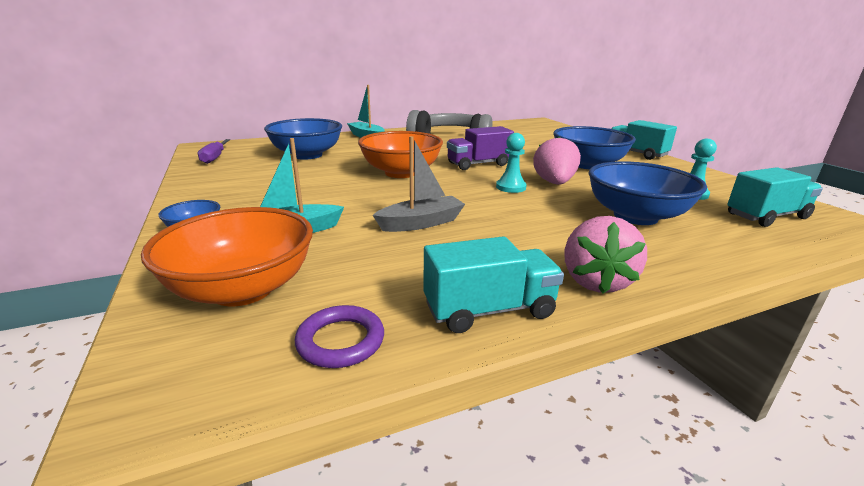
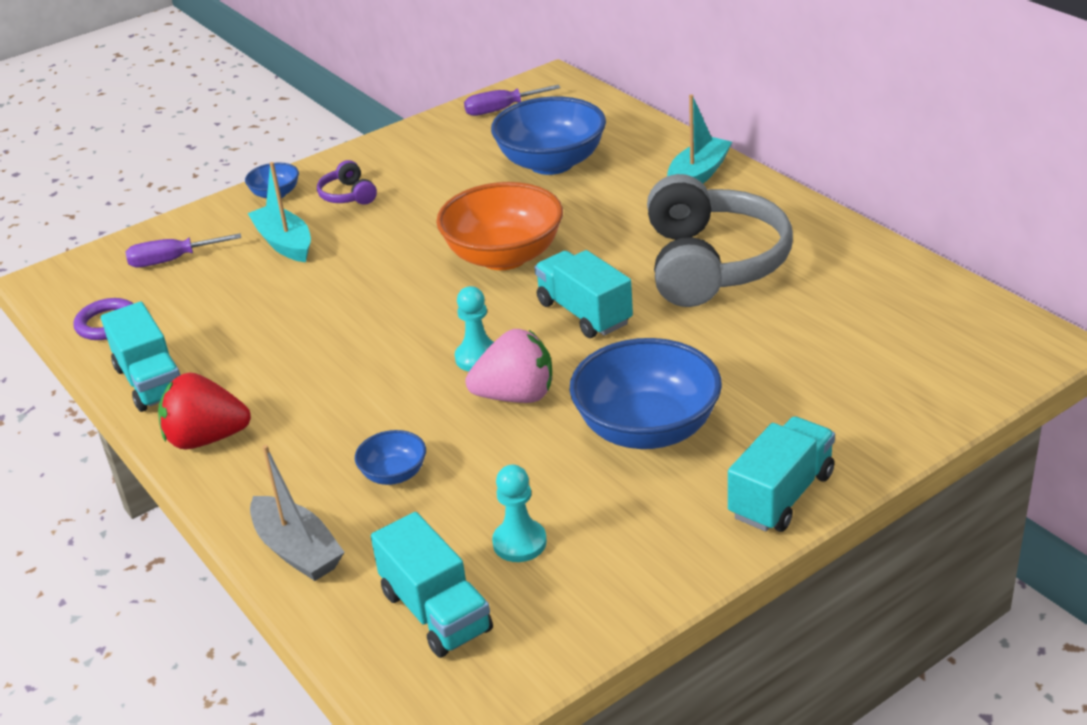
camera: 80 degrees right, 10 degrees up
orange bowl [141,207,313,306] -> purple screwdriver [125,233,241,267]
grey boat [373,136,465,232] -> grey boat moved to [250,445,345,581]
purple truck [447,126,514,170] -> turquoise truck [534,250,633,338]
pink strawberry [564,216,647,294] -> red strawberry [158,372,251,449]
blue bowl [589,161,707,225] -> blue bowl [355,430,426,485], size x0.47
none -> purple headphones [317,160,377,205]

